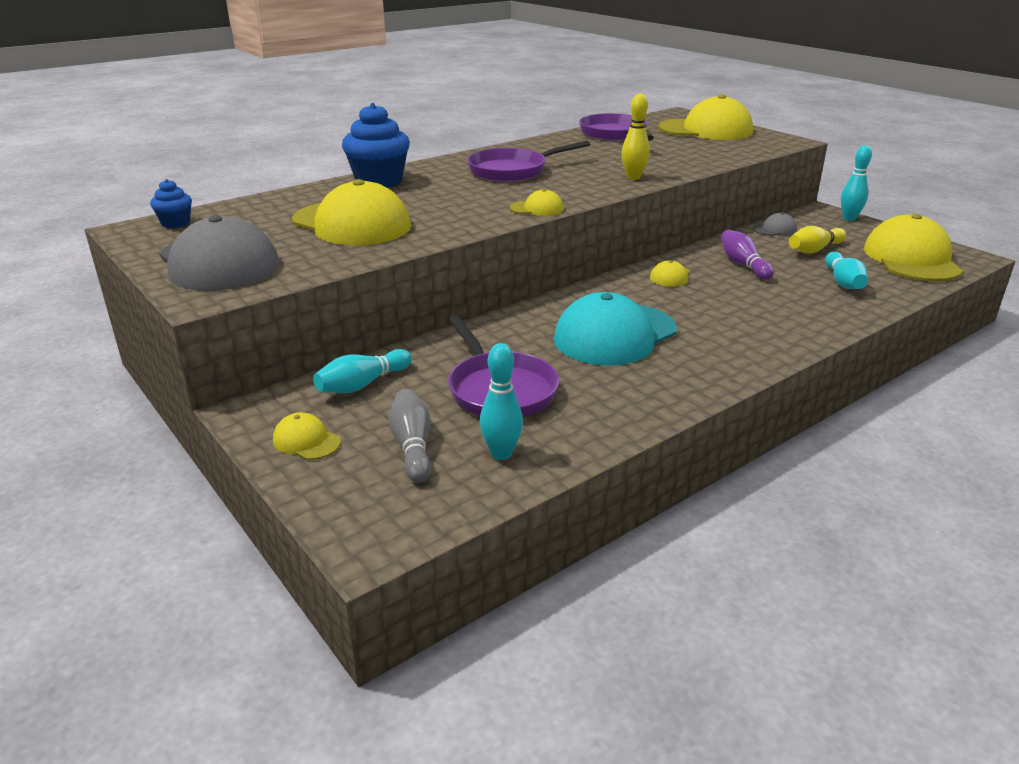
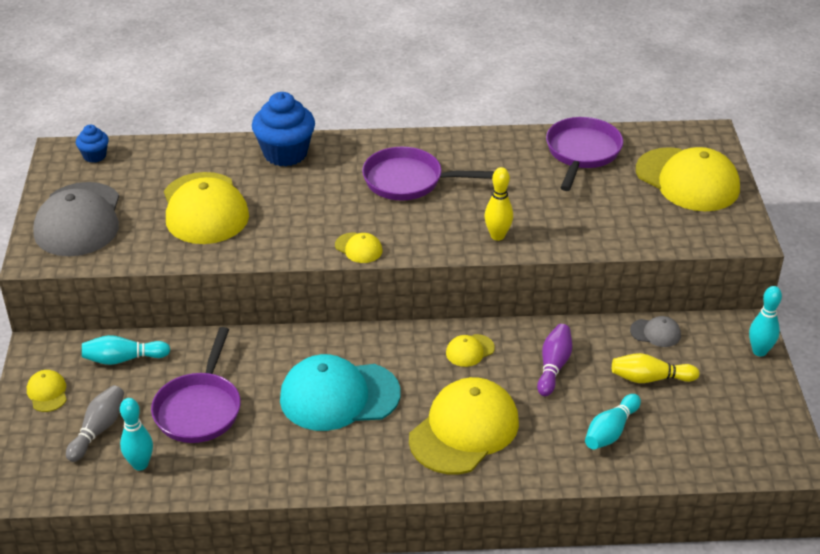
camera: 35 degrees right, 10 degrees up
yellow cap [864,214,963,281] -> yellow cap moved to [409,377,519,474]

